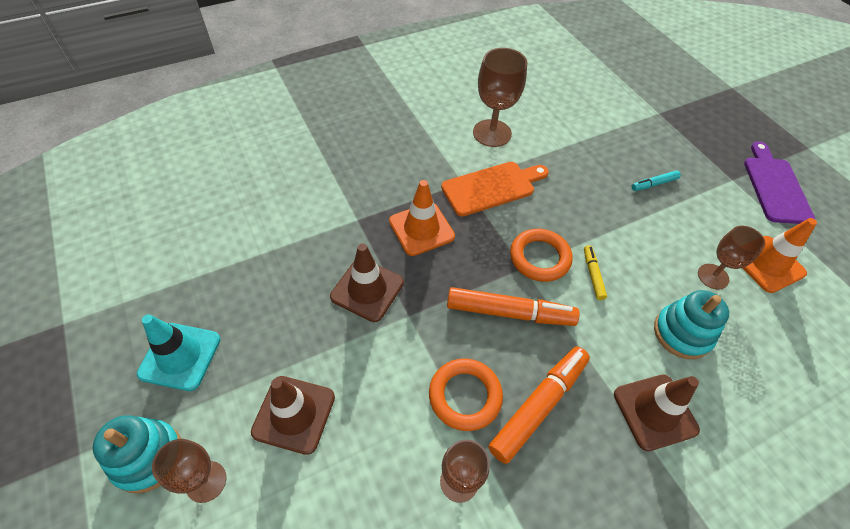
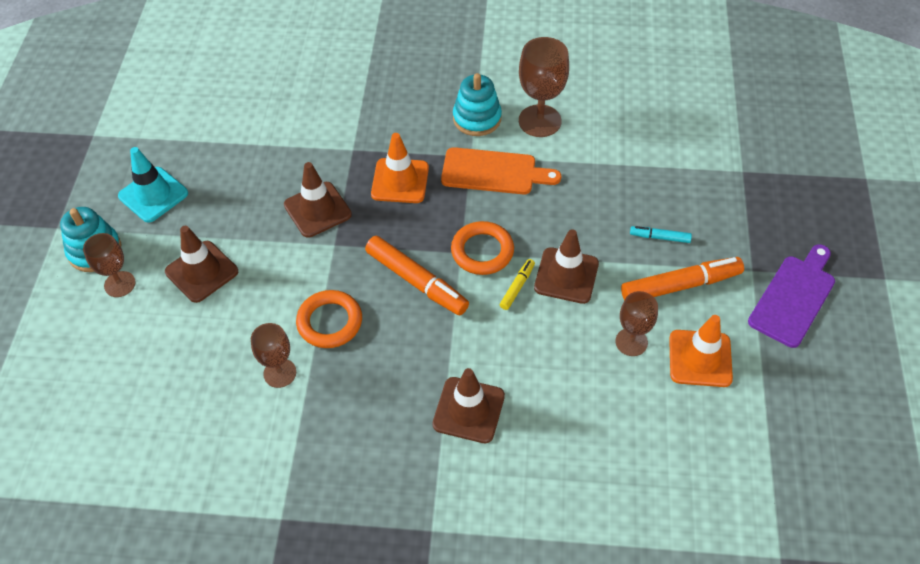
camera: 35 degrees right, 0 degrees up
orange marker [488,347,590,464] -> orange marker moved to [621,257,744,300]
turquoise stacking toy [654,290,729,359] -> turquoise stacking toy moved to [453,73,502,136]
none -> brown traffic cone [534,229,599,304]

